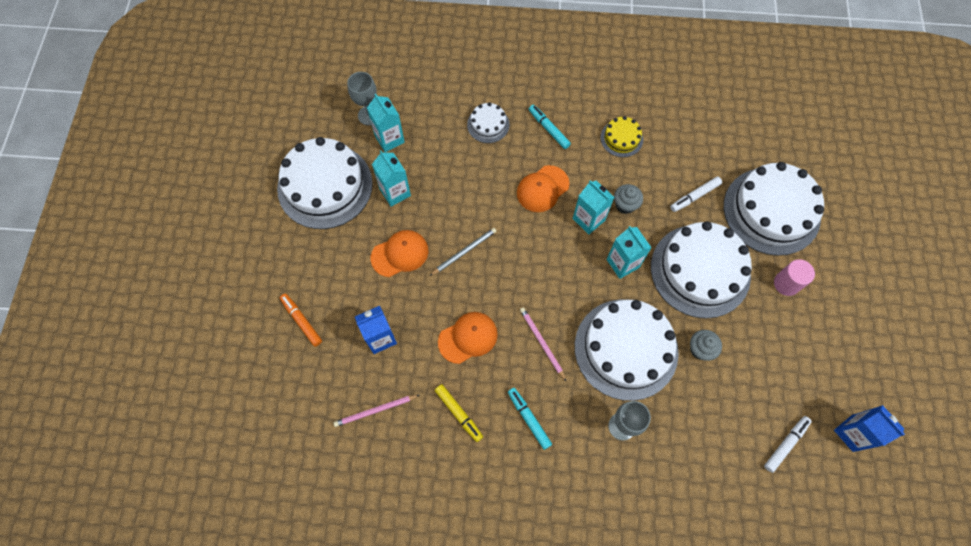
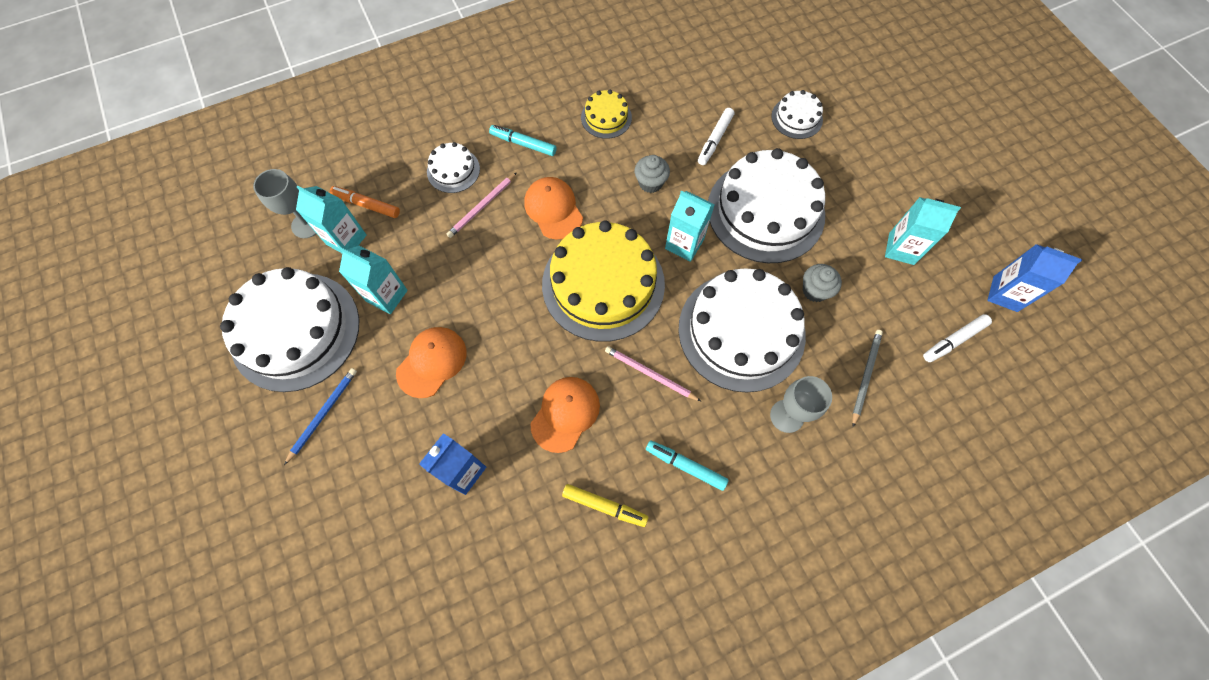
camera: 30 degrees left, 0 degrees up
orange marker [280,294,322,347] -> orange marker moved to [330,186,400,218]
pink pencil [333,395,419,427] -> pink pencil moved to [447,172,517,238]
grey pencil [430,228,496,276] -> grey pencil moved to [852,330,883,427]
orange cap [517,165,569,212] -> orange cap turned 135 degrees clockwise [524,177,583,239]
turquoise carton [573,180,614,234] -> turquoise carton moved to [885,197,961,265]
white cake [724,162,824,256] -> white cake [771,90,823,139], size x0.46
white marker [764,416,812,473] -> white marker turned 135 degrees counterclockwise [923,314,992,362]
pink cylinder [774,259,815,296] -> none
none -> blue pencil [284,368,357,465]
none -> yellow cake [542,220,665,342]

